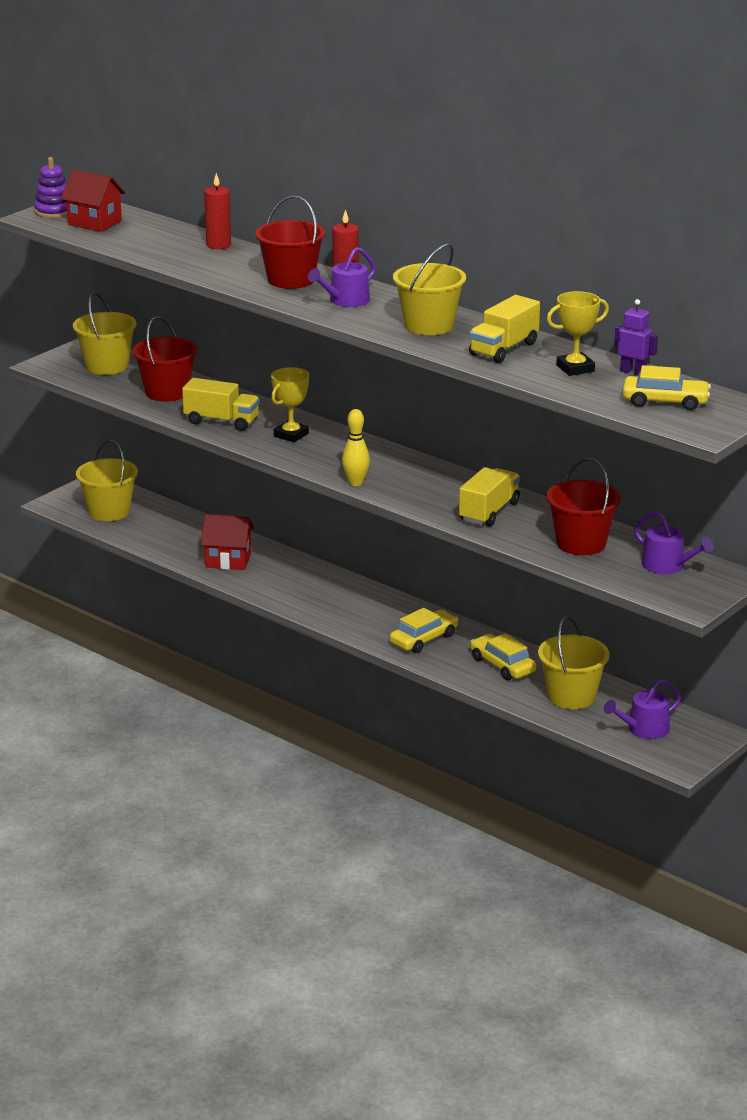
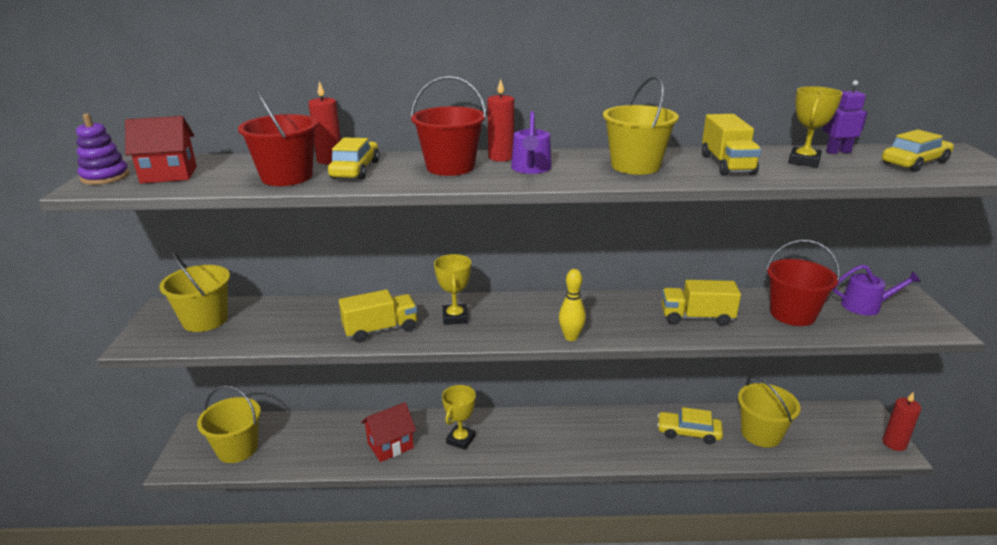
camera: 40 degrees left, 0 degrees up
red bucket [133,316,198,402] -> red bucket moved to [238,87,318,186]
yellow car [390,608,458,653] -> yellow car moved to [328,137,379,179]
yellow truck [459,467,520,526] -> yellow truck turned 75 degrees counterclockwise [662,280,741,326]
purple watering can [604,679,681,739] -> none
none -> yellow trophy [442,385,476,450]
none -> red candle [883,392,921,451]

